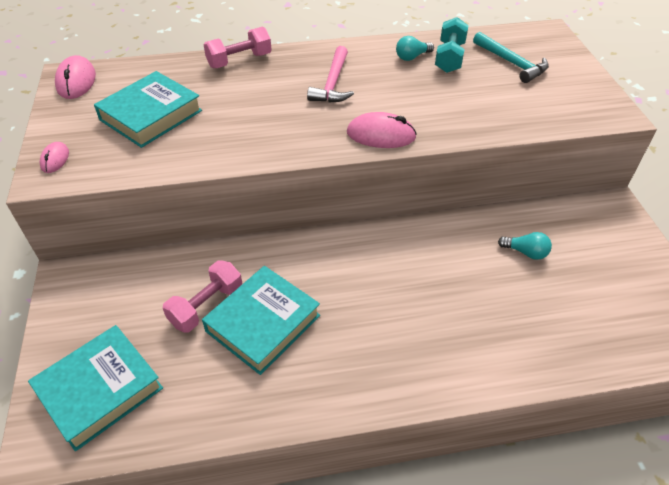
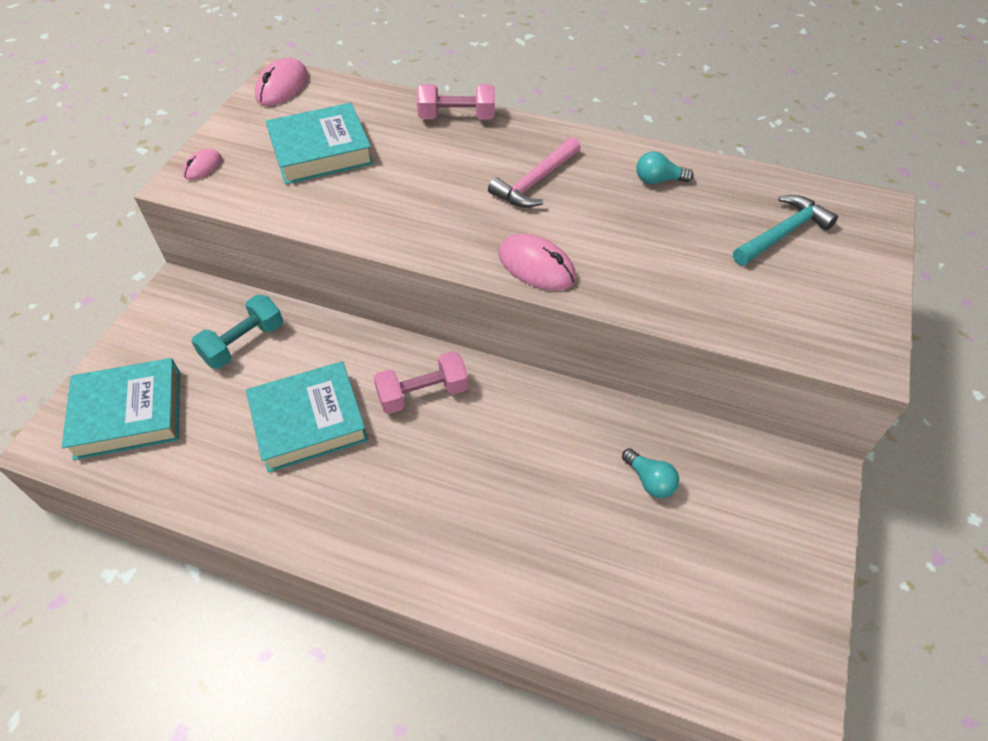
camera: 30 degrees right, 5 degrees up
pink dumbbell [163,260,242,333] -> pink dumbbell moved to [374,351,469,414]
turquoise dumbbell [435,17,469,73] -> turquoise dumbbell moved to [191,295,283,369]
turquoise hammer [473,32,549,83] -> turquoise hammer turned 120 degrees counterclockwise [733,195,838,265]

